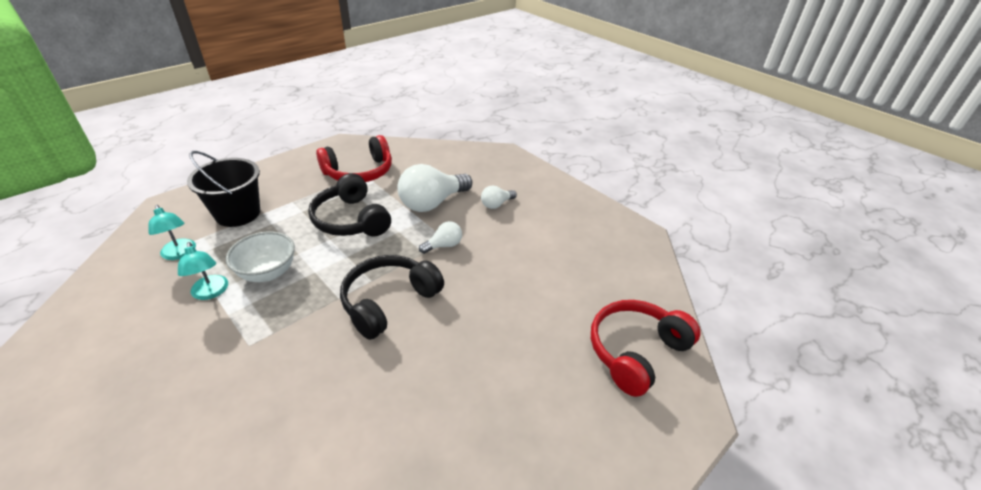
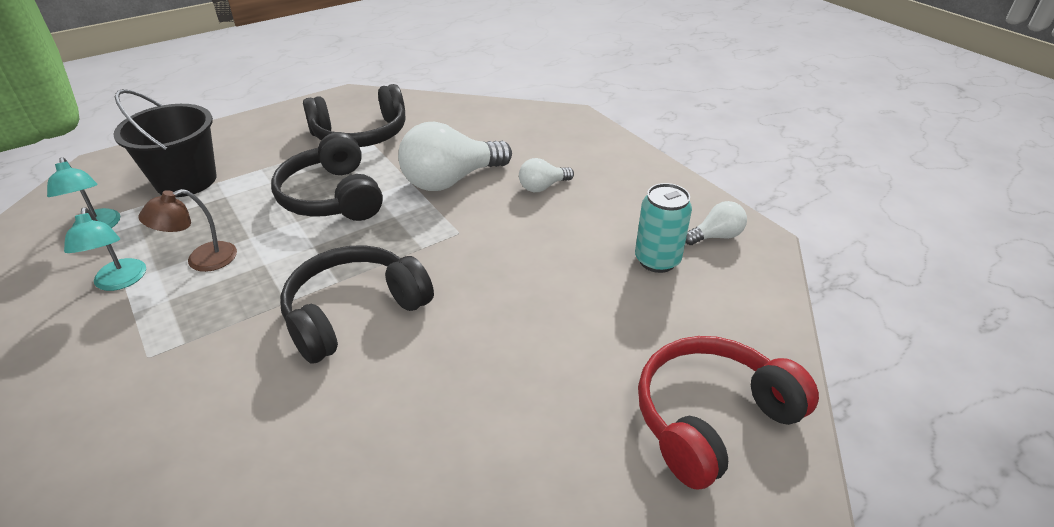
camera: 10 degrees right, 0 degrees up
white bowl [226,231,295,282] -> brown lamp [138,189,237,272]
red headphones [316,135,392,182] -> black headphones [303,84,405,147]
white light bulb [419,221,462,254] -> white light bulb moved to [685,201,747,245]
none -> turquoise can [635,183,692,273]

